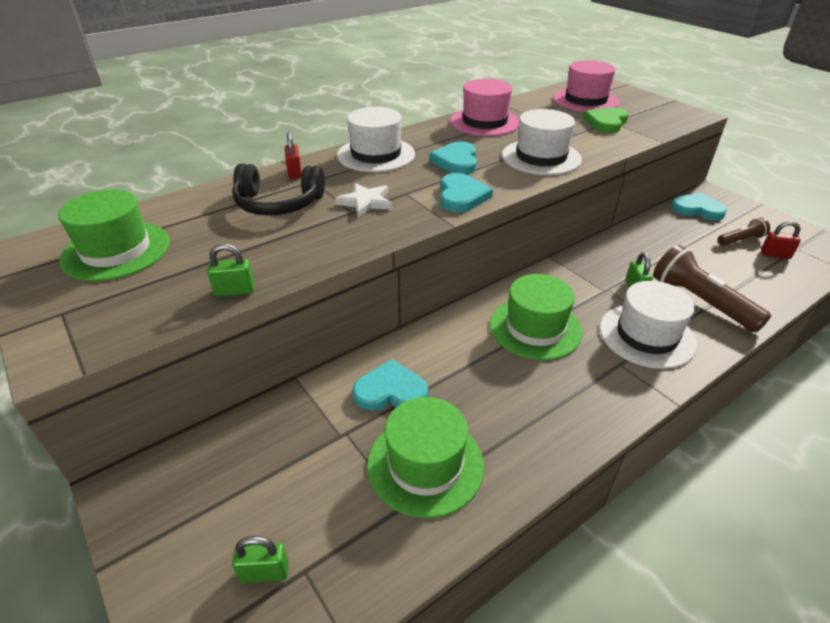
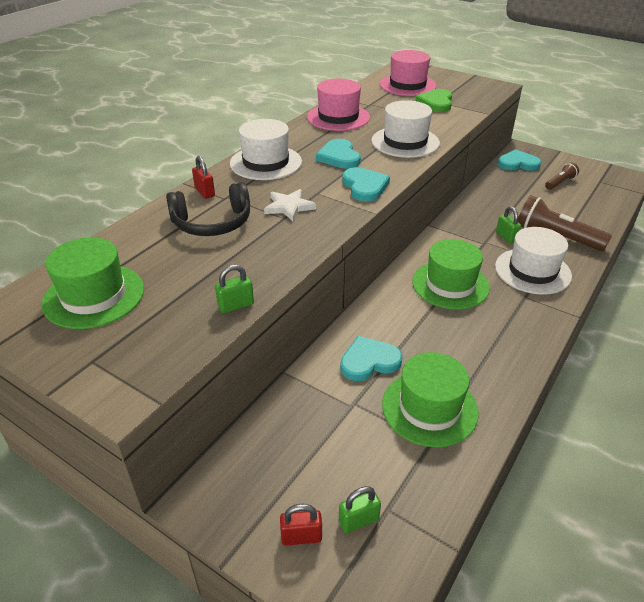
camera: 20 degrees left, 0 degrees up
red padlock [761,221,801,259] -> red padlock moved to [280,504,322,546]

